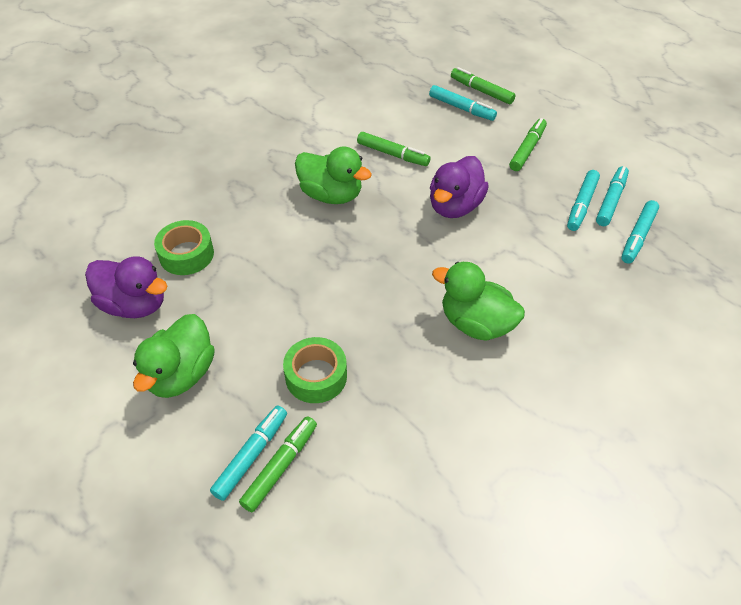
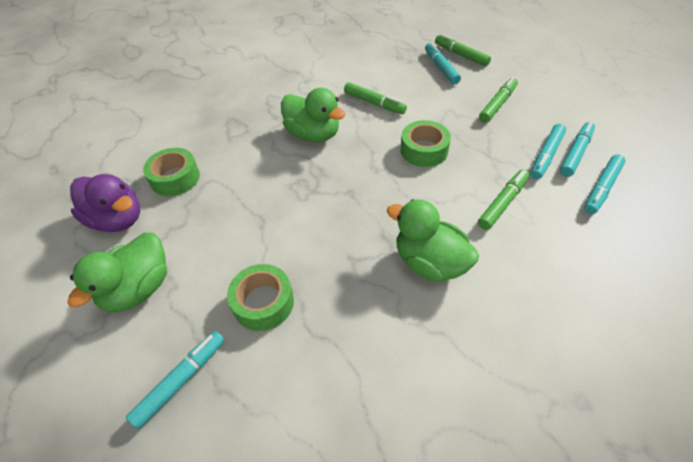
camera: 10 degrees right, 0 degrees up
green marker [239,416,317,512] -> green marker moved to [478,169,530,230]
turquoise marker [429,85,497,121] -> turquoise marker turned 150 degrees counterclockwise [425,42,461,85]
purple duck [430,156,489,218] -> green tape [401,120,451,167]

